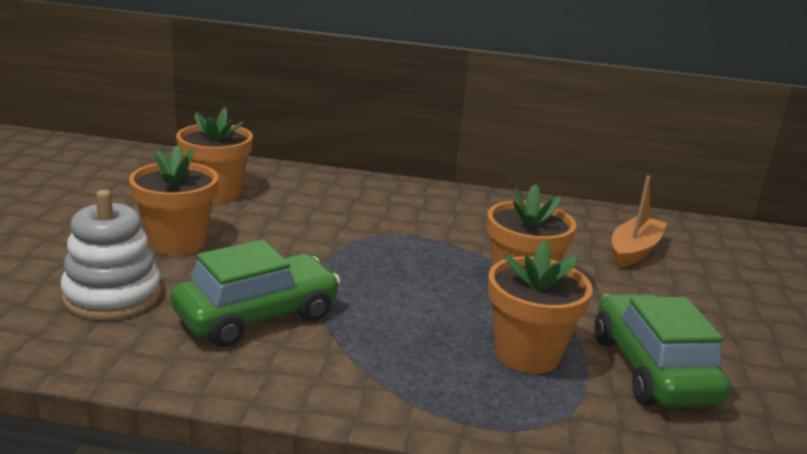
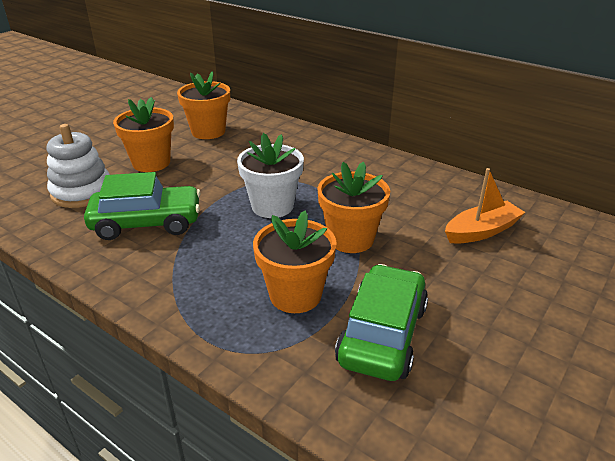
camera: 30 degrees right, 10 degrees up
none -> white flower pot [237,133,304,218]

